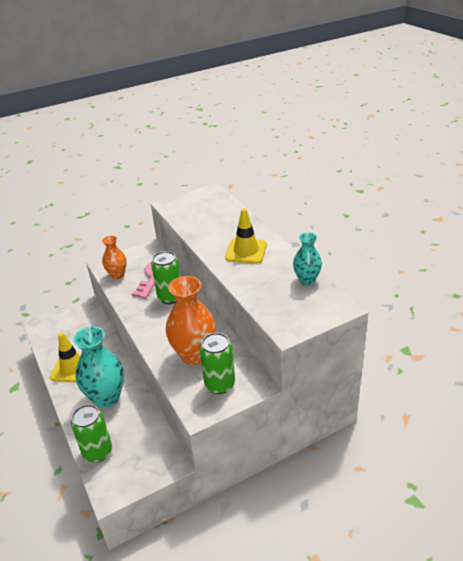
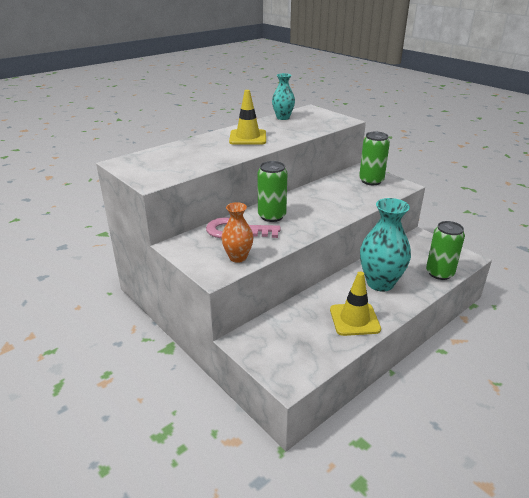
camera: 105 degrees left, 5 degrees down
orange vase [166,276,216,365] -> none

